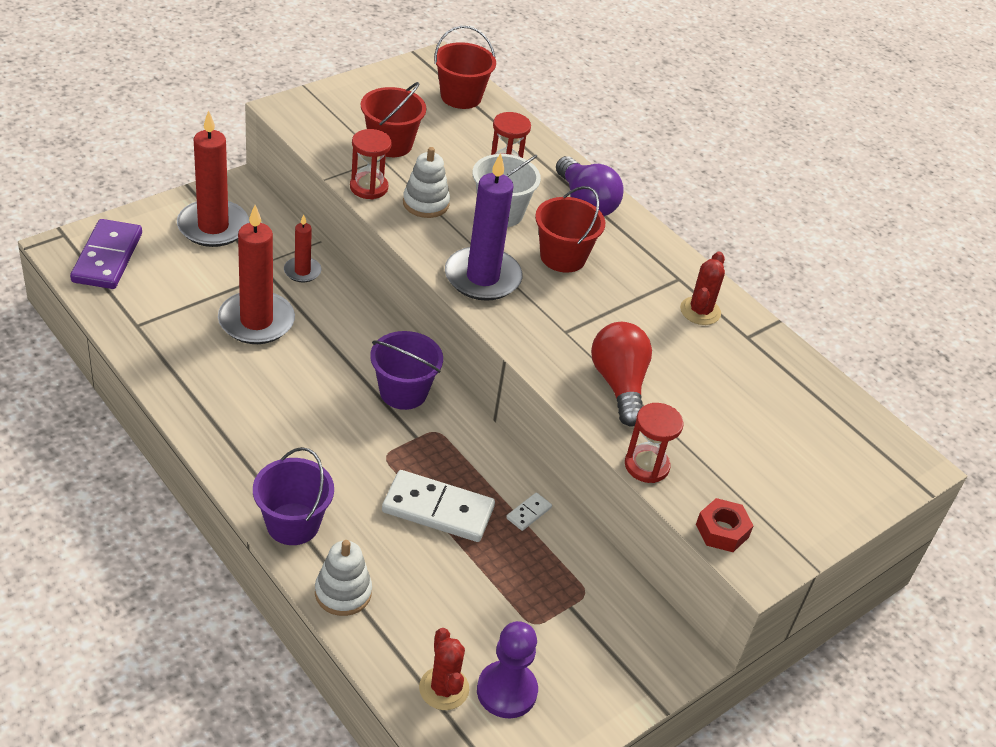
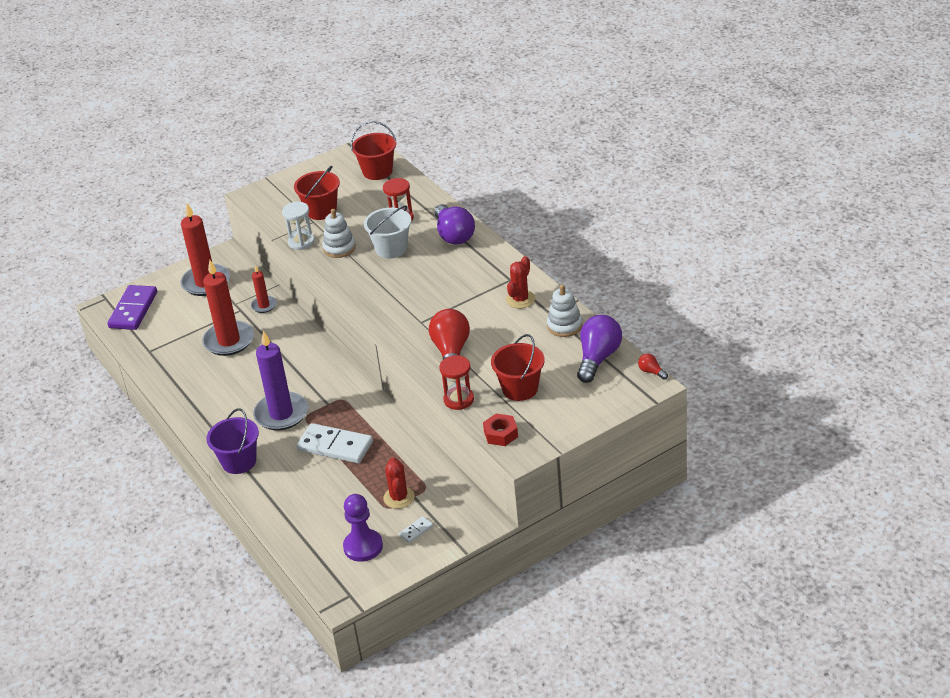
camera: 15 degrees right, 5 degrees down
white stacking toy [315,540,372,616] -> white stacking toy moved to [547,284,582,337]
red hourglass [350,129,392,199] -> white hourglass [282,202,315,250]
purple bucket [370,331,443,410] -> none
red cactus [419,628,469,710] -> red cactus moved to [383,457,415,509]
purple candle [445,153,522,301] -> purple candle moved to [253,331,308,430]
white domino [506,492,552,531] -> white domino moved to [399,516,433,543]
red bucket [535,186,605,273] -> red bucket moved to [491,334,545,401]
none -> purple light bulb [577,315,622,383]
none -> red light bulb [638,354,668,380]

